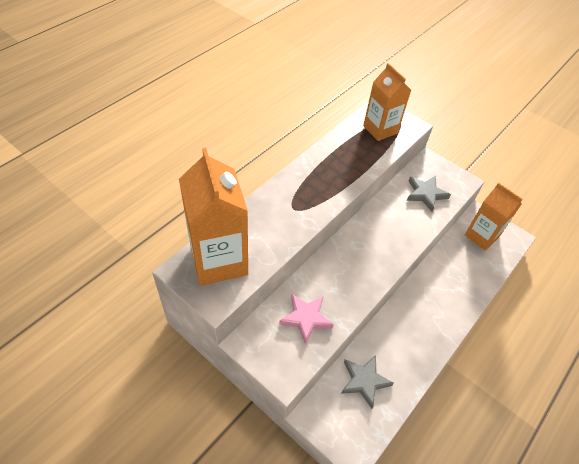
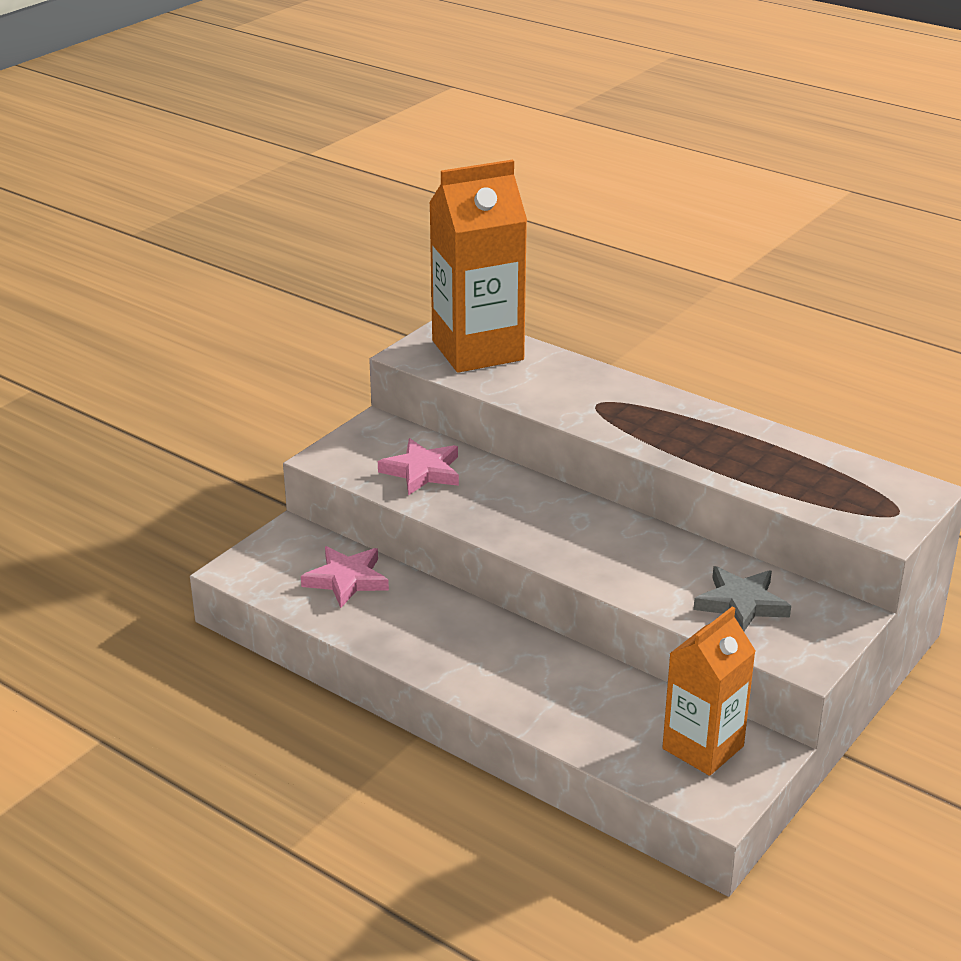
camera: 90 degrees right, 20 degrees down
grey star [341,355,394,409] -> pink star [301,546,389,608]
orange carton [363,63,411,141] -> none

